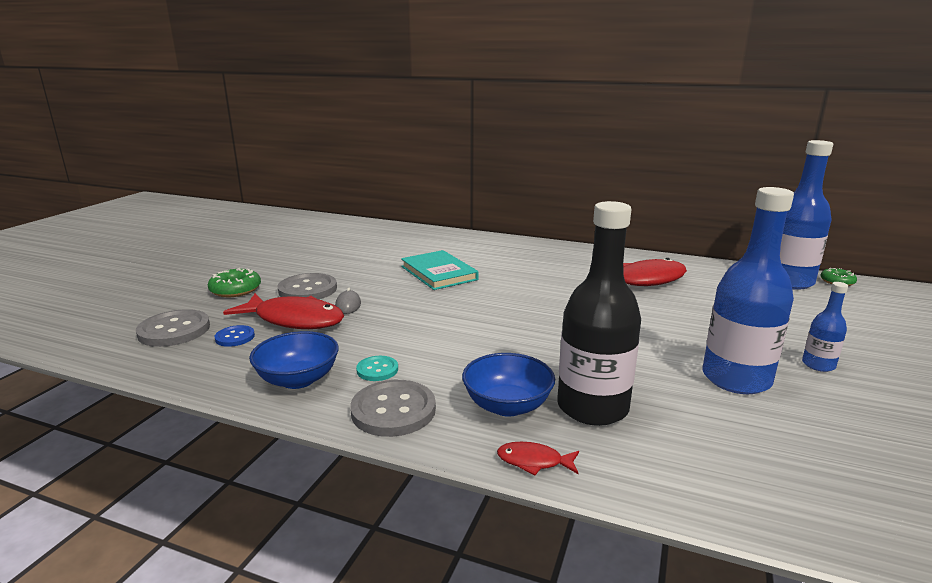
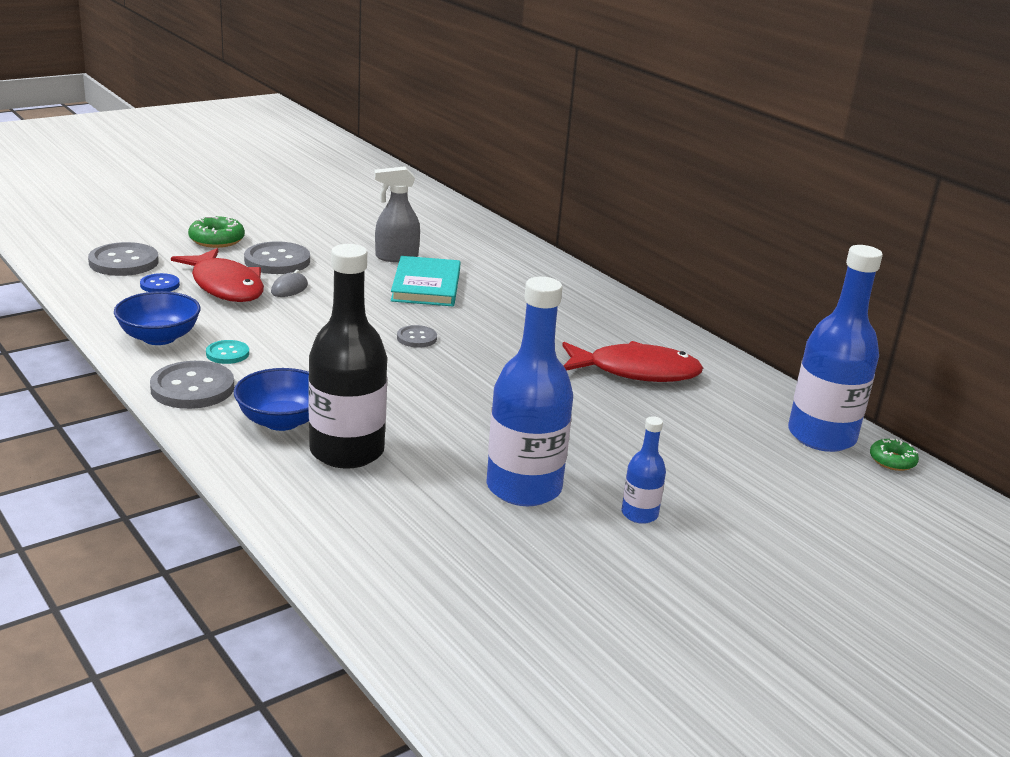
camera: 30 degrees right, 5 degrees up
red fish [497,442,579,476] -> none
none -> grey spray bottle [374,166,420,262]
none -> grey button [397,325,437,348]

